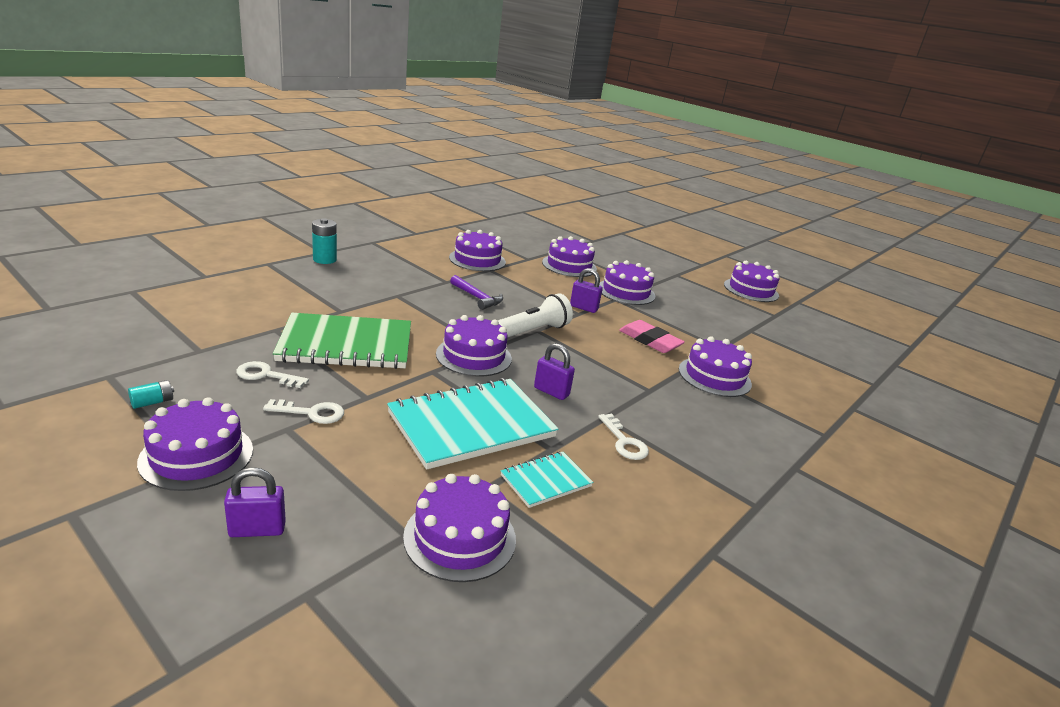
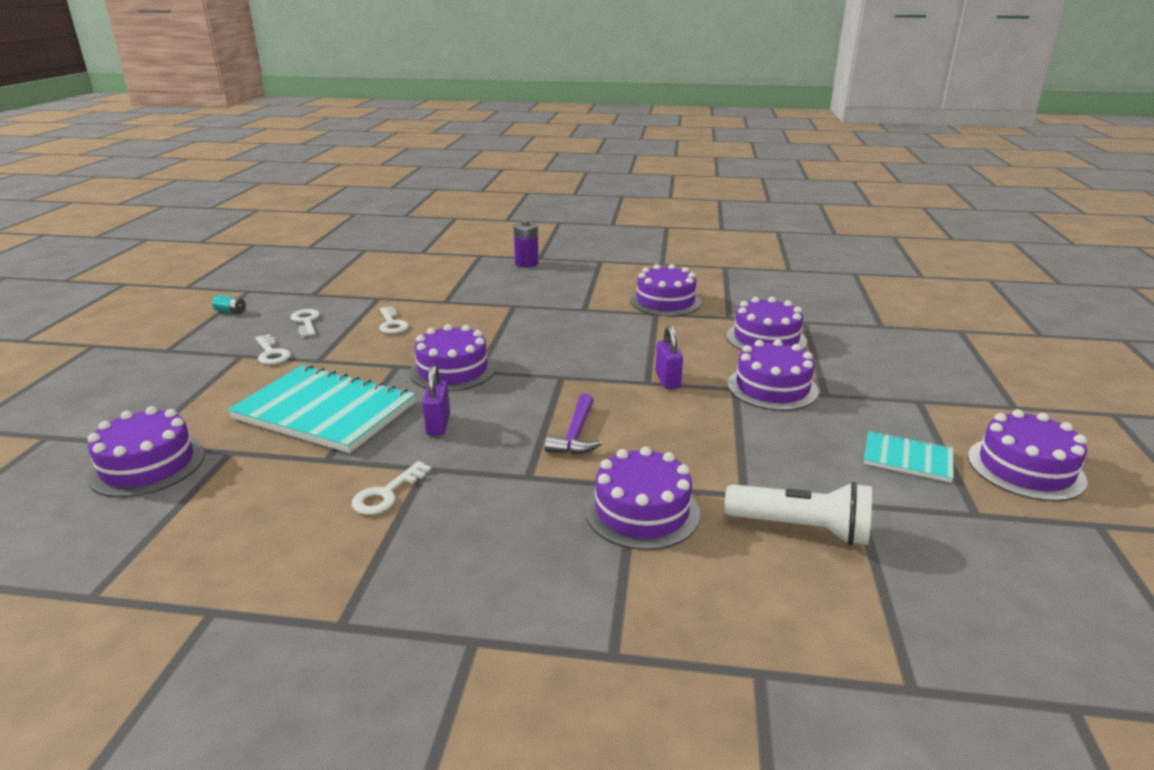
camera: 60 degrees right, 0 degrees up
purple cake [137,397,253,491] -> none
purple padlock [224,467,286,537] -> none
green notebook [273,313,411,369] -> white key [379,306,409,334]
turquoise battery [312,218,337,264] -> purple battery [514,221,539,268]
purple hammer [450,275,503,310] -> purple hammer moved to [545,393,602,454]
white flashlight [497,293,573,337] -> white flashlight moved to [725,482,872,545]
turquoise notebook [501,452,593,508] -> turquoise notebook moved to [863,431,954,483]
pink eraser [619,320,685,353] -> none

